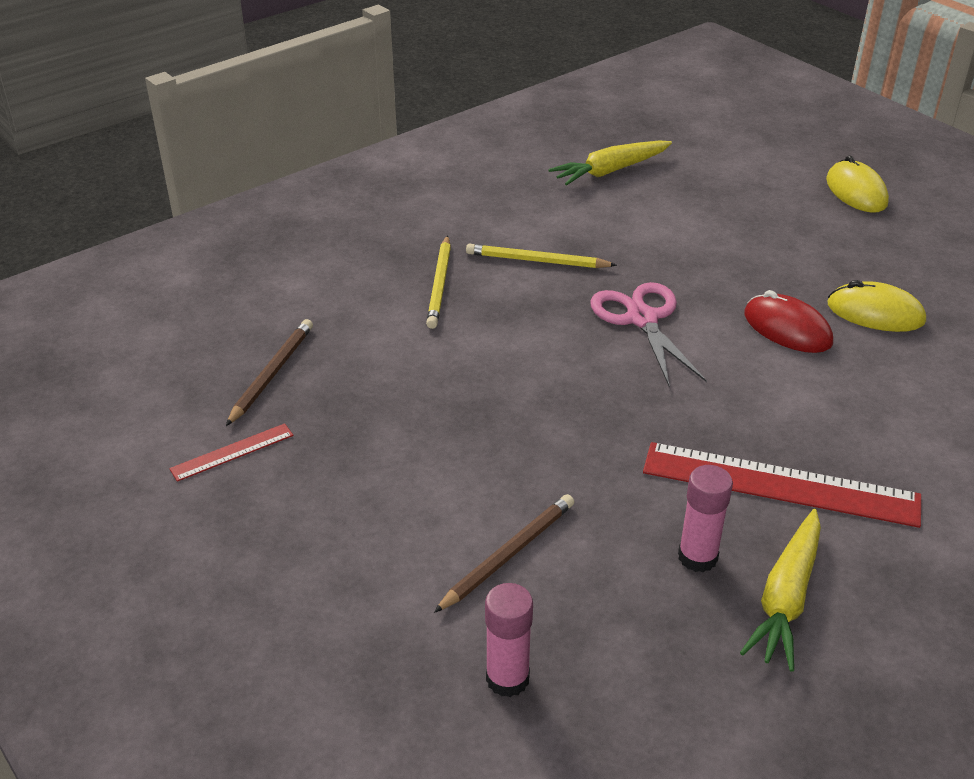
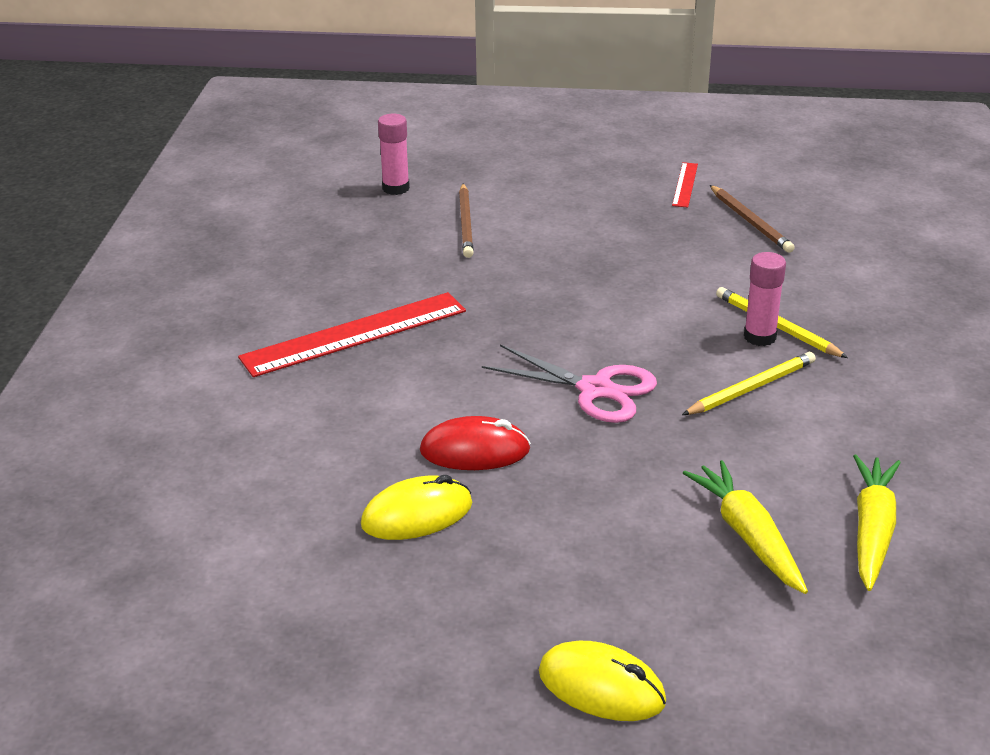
camera: 135 degrees right, 5 degrees down
pink glue stick [678,465,733,572] -> pink glue stick moved to [744,252,786,346]
yellow carrot [740,509,821,672] -> yellow carrot moved to [683,460,808,594]

